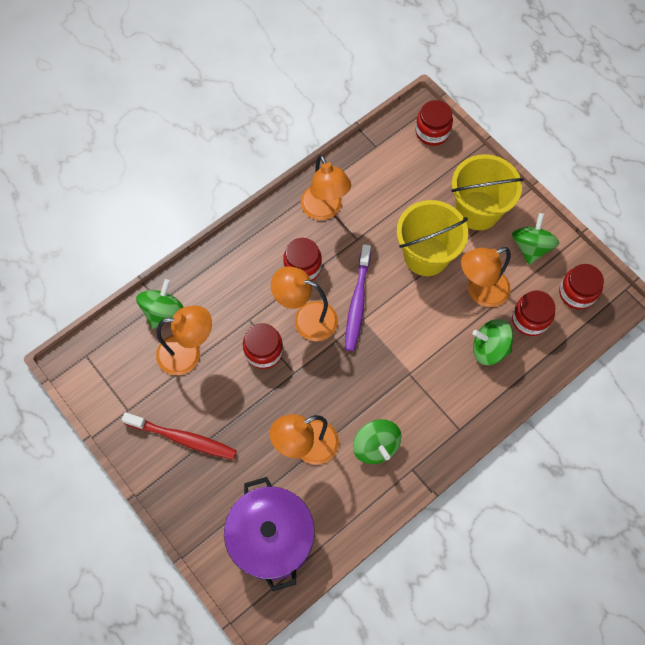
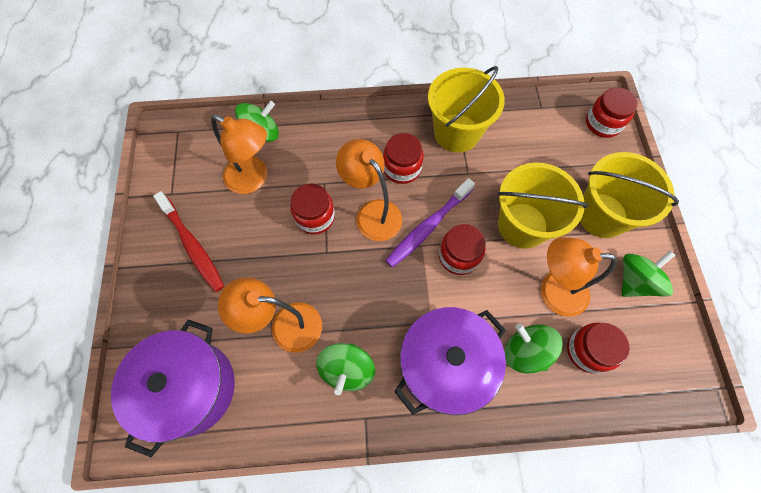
camera: 35 degrees right, 0 degrees up
orange lamp [301,155,351,220] -> yellow bucket [428,66,505,153]
red jar [559,264,604,310] -> red jar moved to [439,224,486,275]
none -> purple pot [394,307,506,415]

